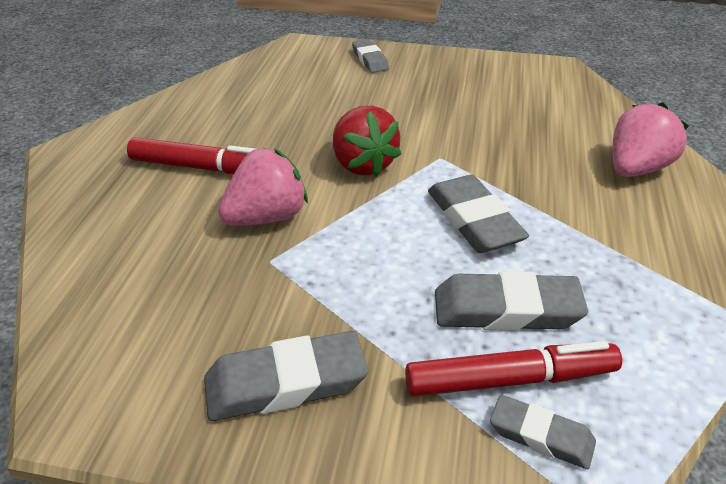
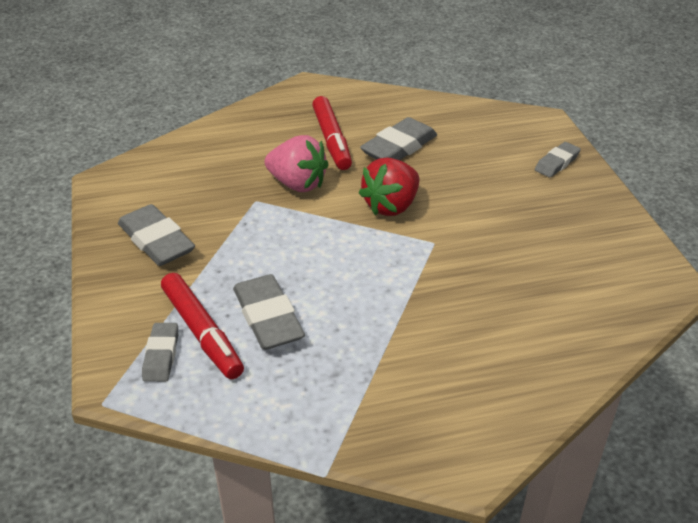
camera: 65 degrees right, 0 degrees up
grey eraser [428,175,529,253] -> grey eraser moved to [360,117,437,160]
pink strawberry [613,102,689,177] -> none

